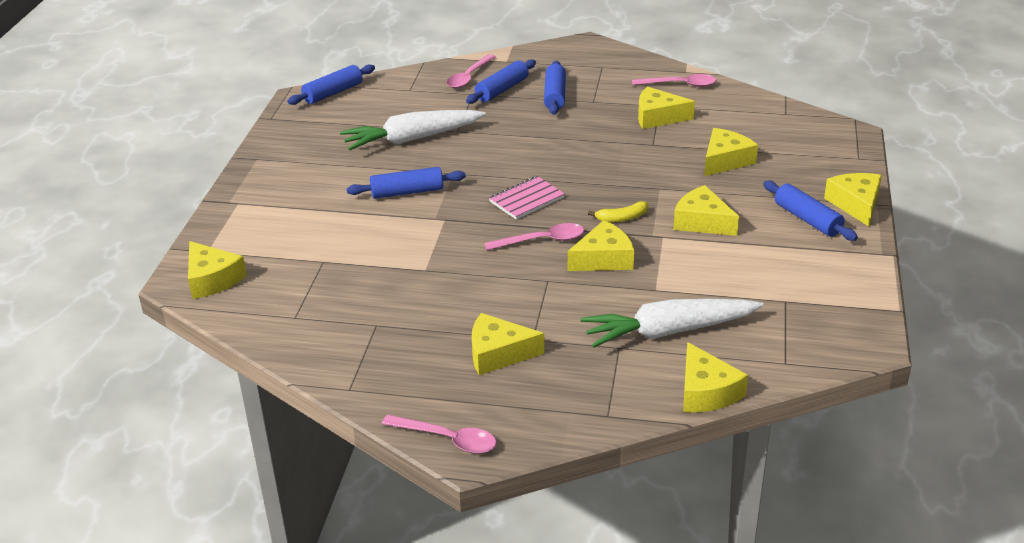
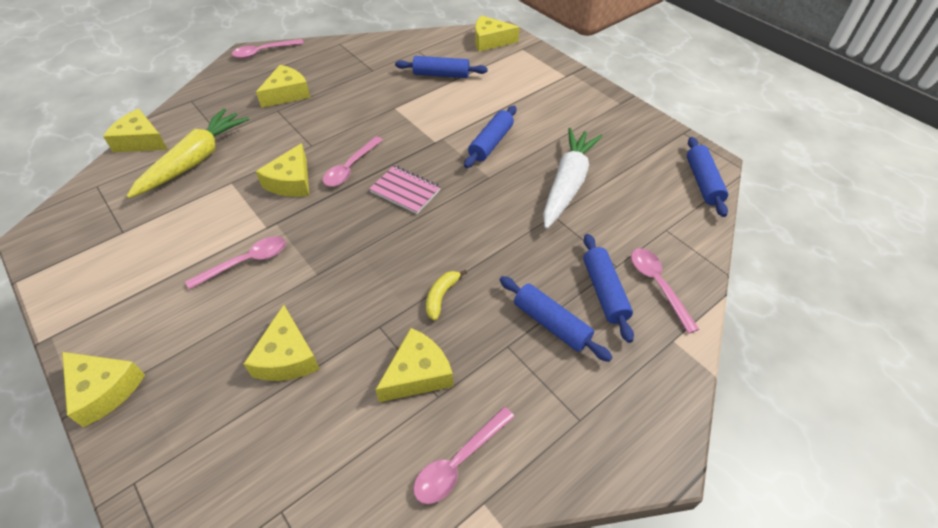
camera: 130 degrees right, 15 degrees up
pink notebook [489,176,565,220] -> pink notebook turned 60 degrees counterclockwise [369,165,441,214]
white carrot [581,299,763,348] -> yellow carrot [127,108,249,198]
yellow banana [588,201,648,222] -> yellow banana moved to [426,270,467,321]
yellow cheese [673,185,739,236] -> pink spoon [185,236,286,289]
blue rolling pin [763,181,858,241] -> blue rolling pin moved to [395,56,488,78]

